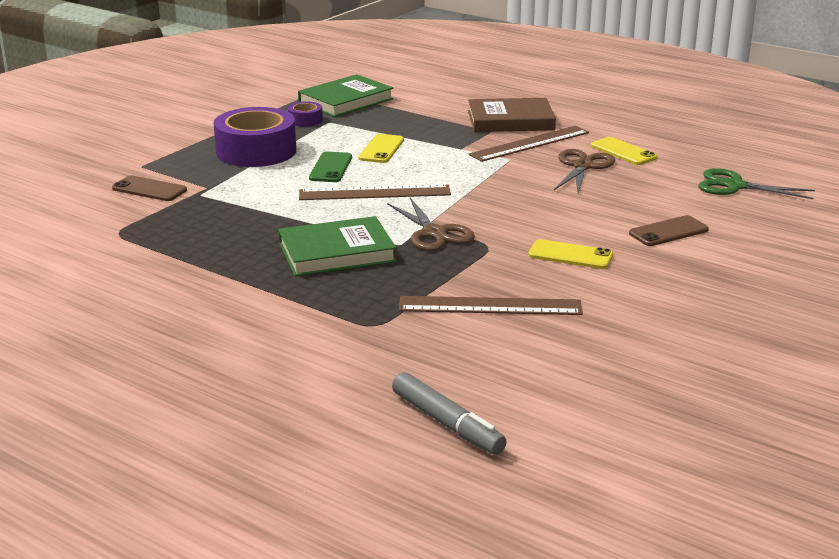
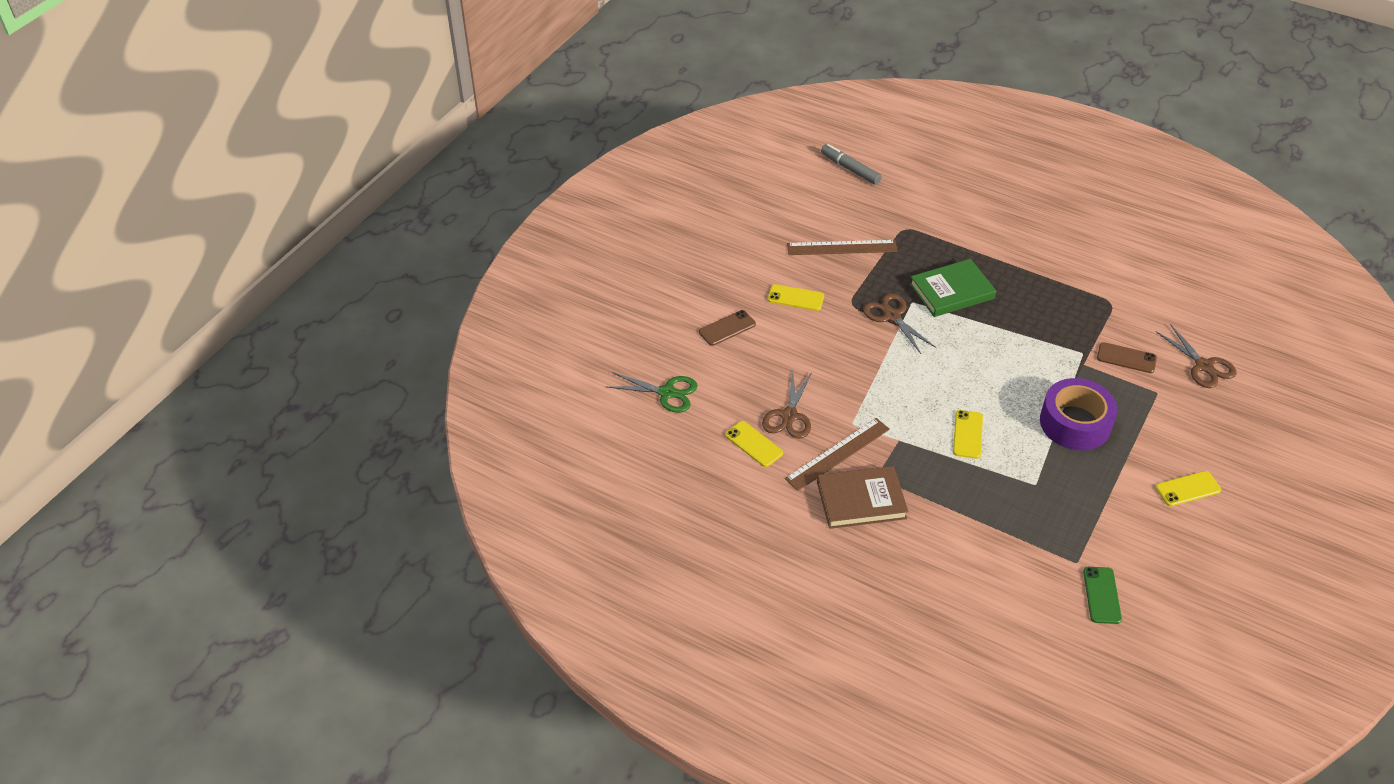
camera: 175 degrees right, 20 degrees up
purple tape [288,102,323,127] -> none
green book [298,74,394,117] -> none
brown ruler [299,184,451,200] -> none
green phone [309,152,352,182] -> green phone moved to [1083,567,1122,624]
none -> yellow phone [1155,471,1221,506]
none -> brown scissors [1156,324,1237,388]

